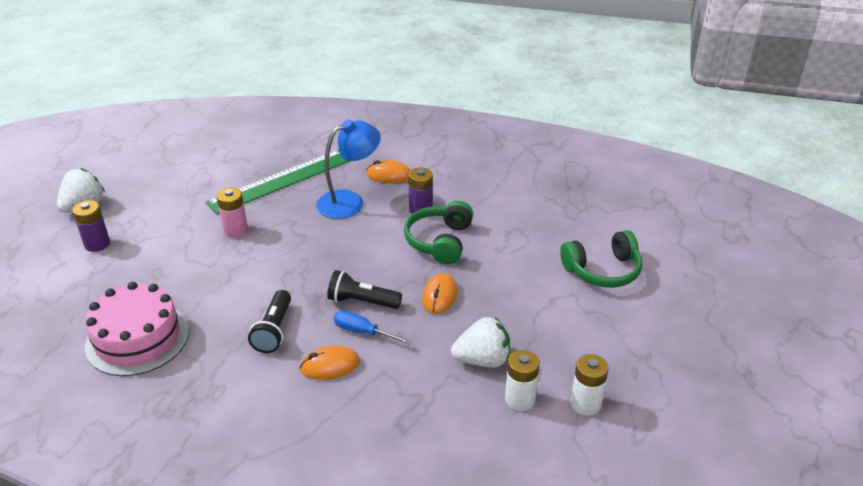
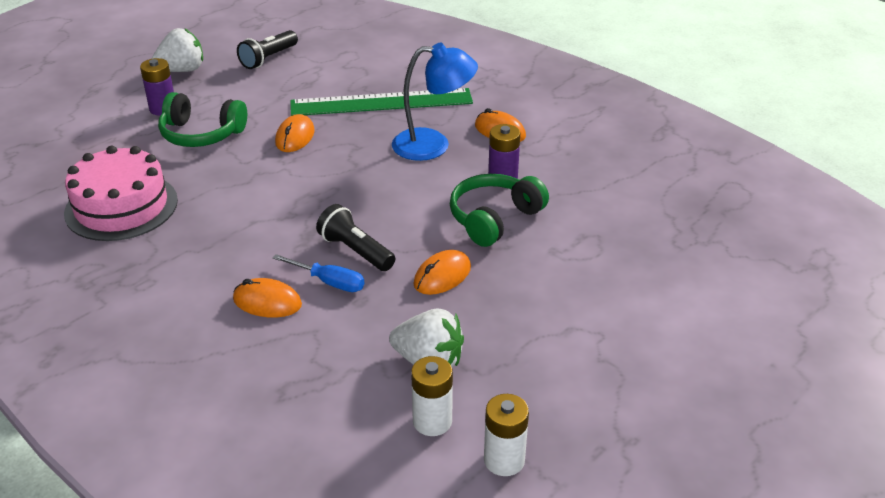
camera: 30 degrees right, 0 degrees up
pink battery [217,187,248,238] -> orange mouse [275,114,315,152]
black flashlight [248,290,291,353] -> black flashlight moved to [237,30,298,69]
blue screwdriver [334,310,412,344] -> blue screwdriver turned 150 degrees clockwise [273,254,364,292]
green headphones [560,230,643,288] -> green headphones moved to [158,92,247,147]

